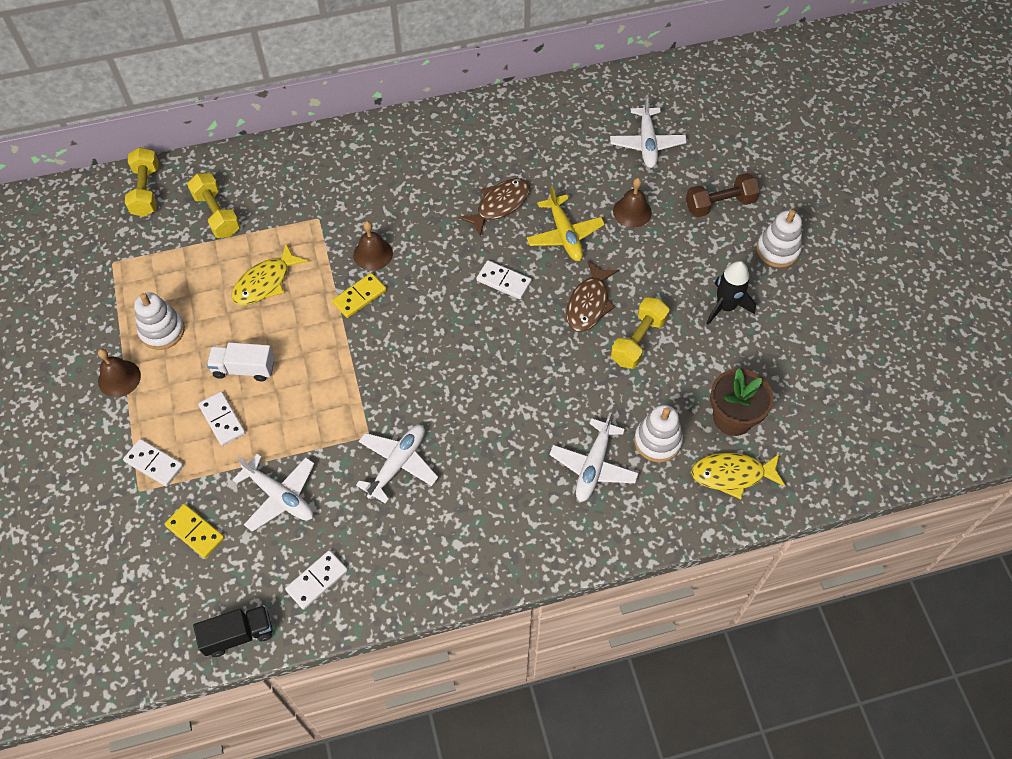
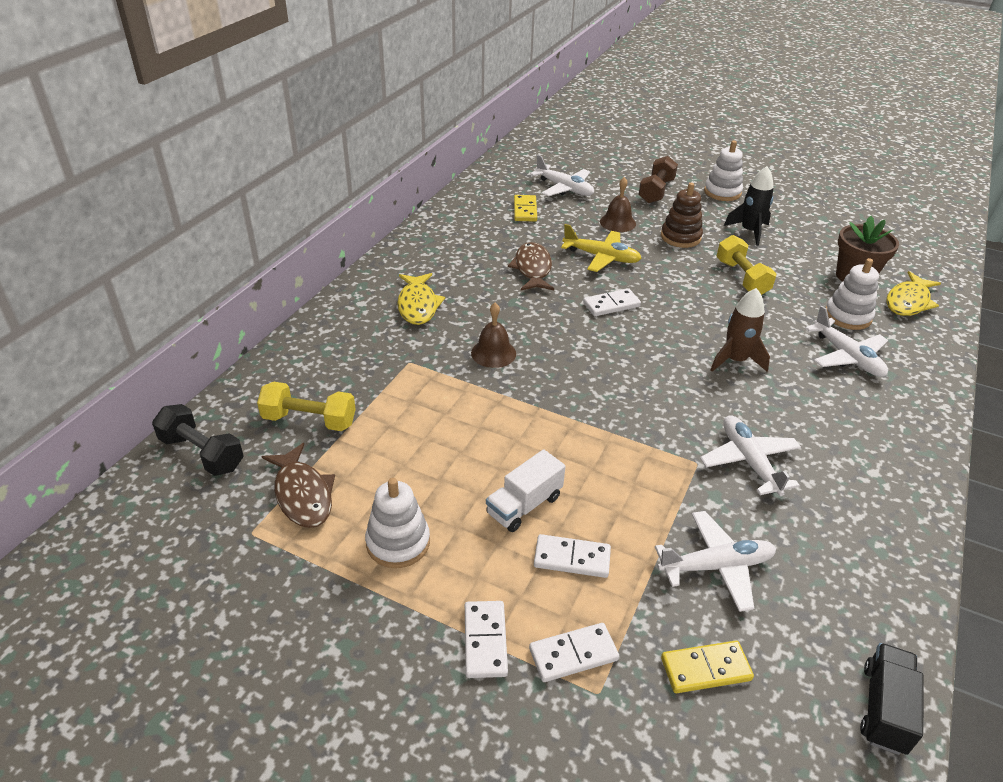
camera: 50 degrees left, 20 degrees down
brown bell [98,349,141,397] -> none
yellow dumbbell [125,147,159,217] -> black dumbbell [152,404,244,476]
yellow fish [232,244,308,305] -> yellow fish moved to [397,273,445,325]
white domino [285,550,348,610] -> white domino moved to [465,601,508,678]
yellow domino [332,273,387,318] -> yellow domino moved to [514,195,537,222]
brown fish [566,261,619,332] -> brown fish moved to [261,443,335,528]
none -> brown stacking toy [661,183,703,248]
none -> brown rocket [711,288,770,372]

